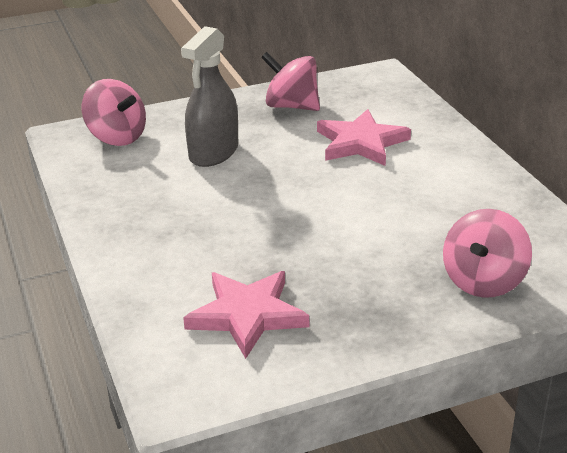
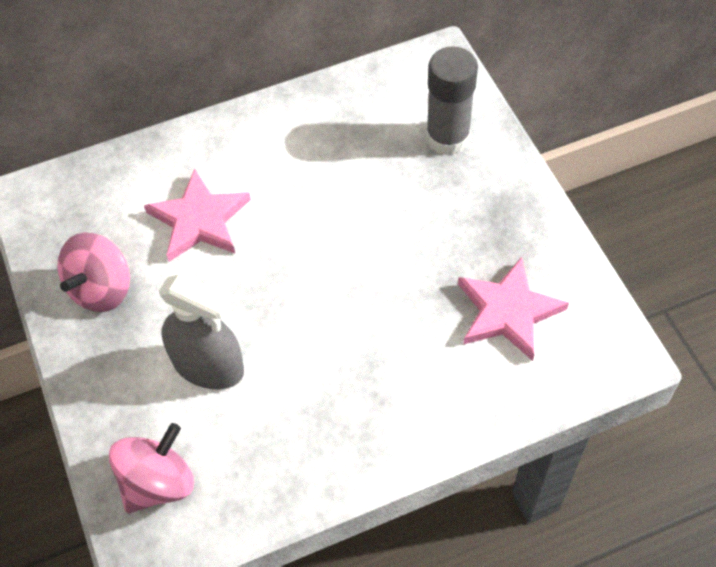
camera: 90 degrees left, 25 degrees up
pink spinning top [443,209,532,298] -> grey glue stick [426,46,478,155]

